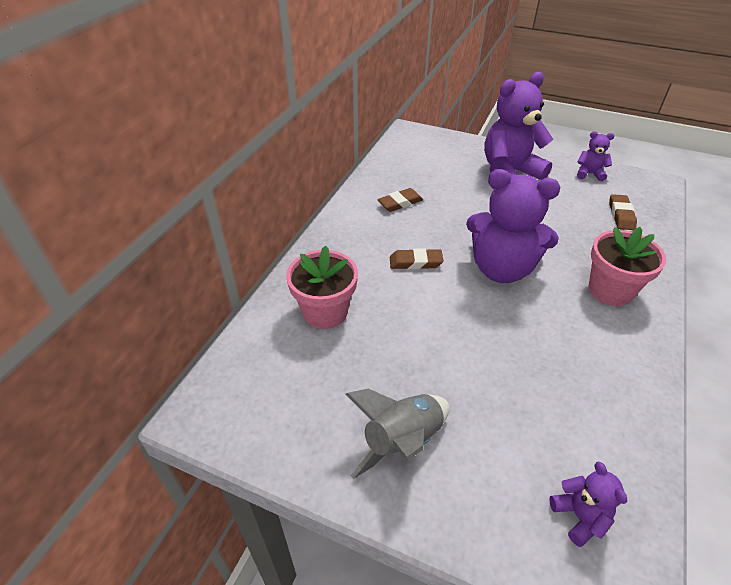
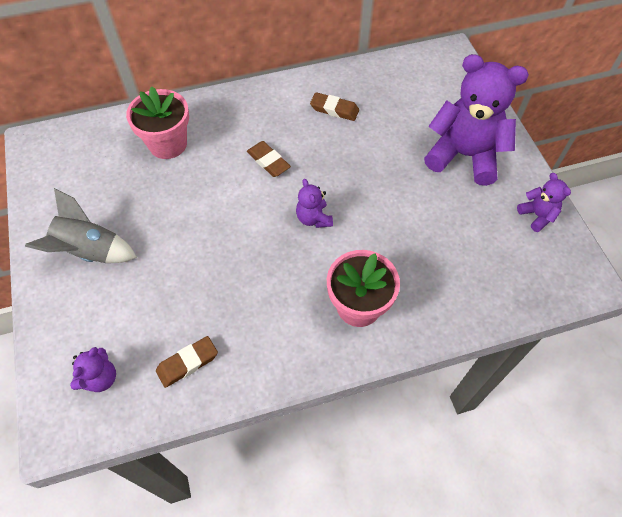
camera: 50 degrees right, 15 degrees up
purple teddy bear [466,169,560,283] -> purple teddy bear [296,179,333,228], size x0.46
brown eraser [609,194,637,230] -> brown eraser moved to [156,336,218,388]

